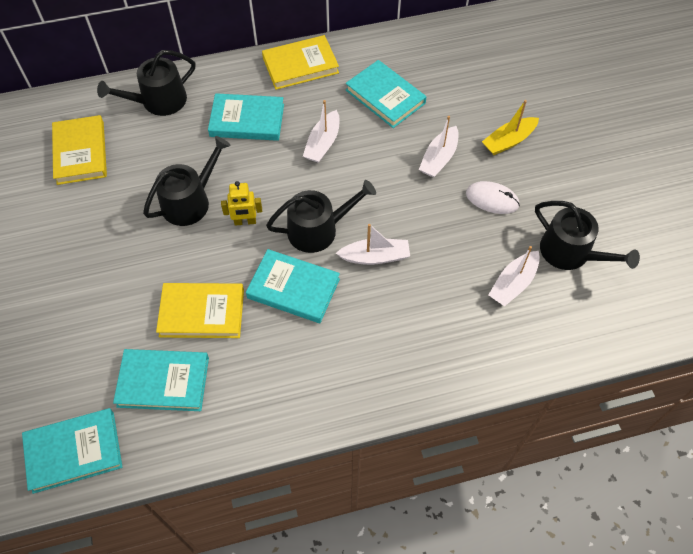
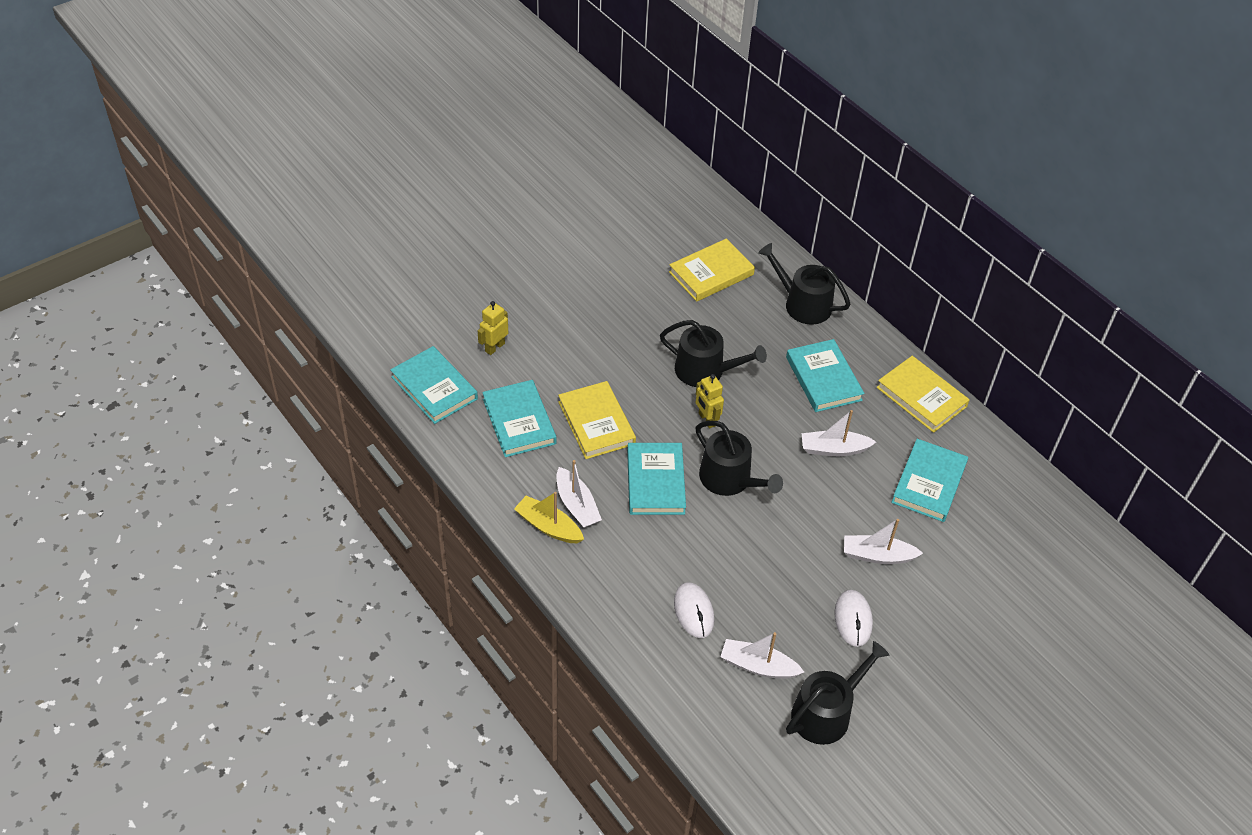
camera: 65 degrees right, 10 degrees down
white boat [336,224,410,265] -> white boat moved to [557,460,602,528]
yellow boat [482,100,539,155] -> yellow boat moved to [514,492,584,543]
black watering can [535,201,640,270] -> black watering can turned 150 degrees counterclockwise [786,641,889,745]
none -> yellow robot [478,301,508,355]
none -> white mouse [674,582,714,638]

